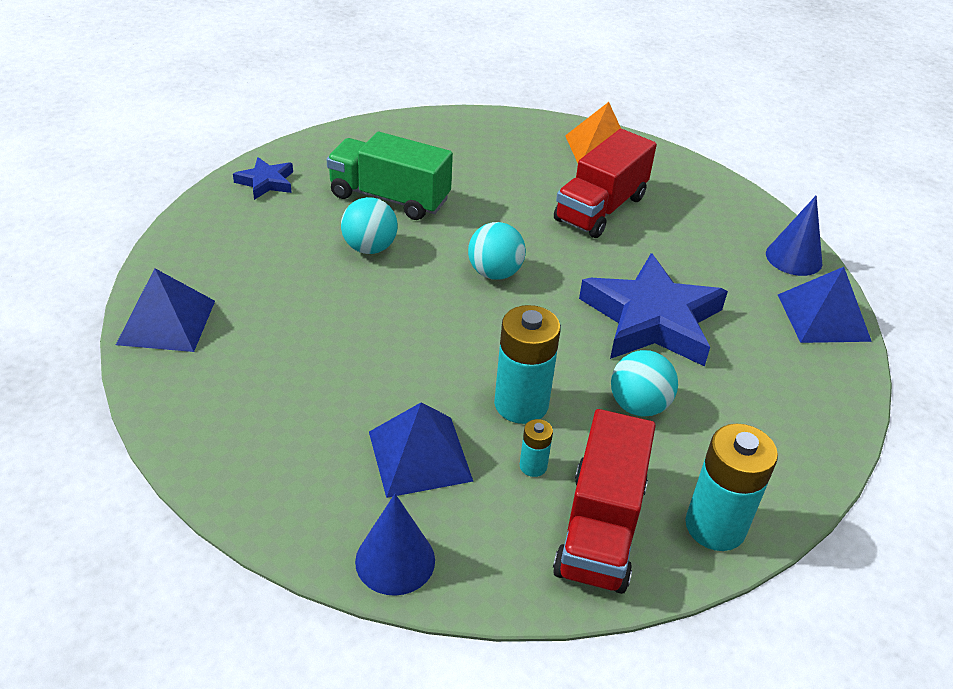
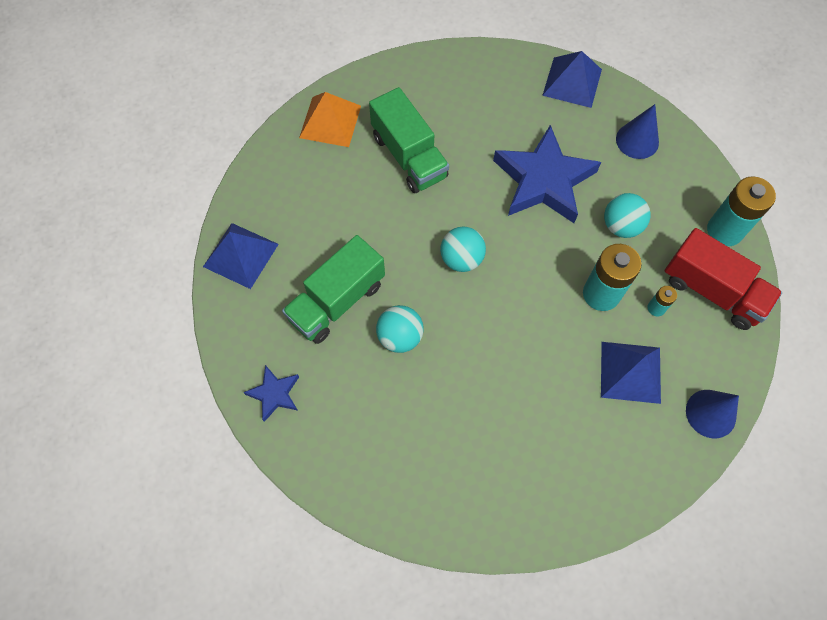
camera: 65 degrees left, 25 degrees up
blue pyramid [116,269,215,352] -> blue pyramid moved to [203,223,279,289]
red truck [554,129,657,238] -> green truck [369,87,449,193]
blue cone [766,195,822,276] -> blue cone moved to [616,104,659,159]

